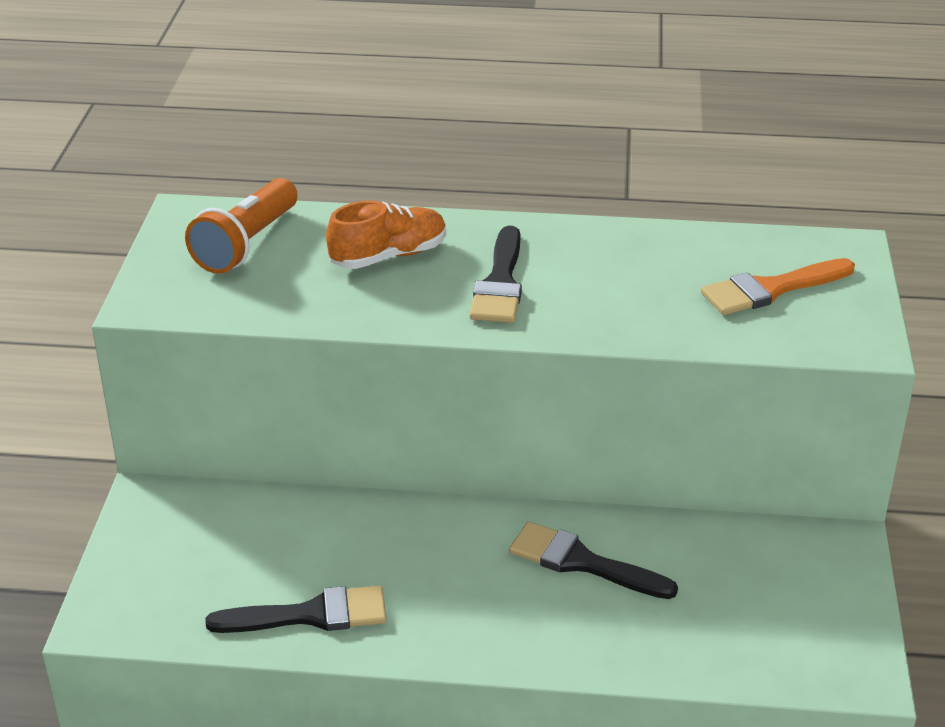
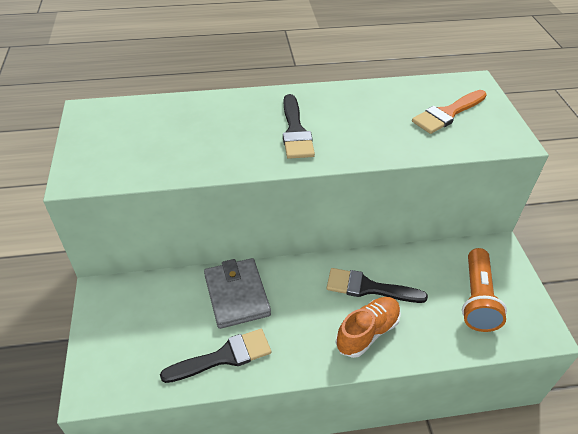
camera: 15 degrees left, 10 degrees up
orange flashlight [185,178,298,274] -> orange flashlight moved to [462,248,507,332]
orange shoe [326,201,446,269] -> orange shoe moved to [336,297,401,358]
none -> grey wallet [204,258,271,329]

